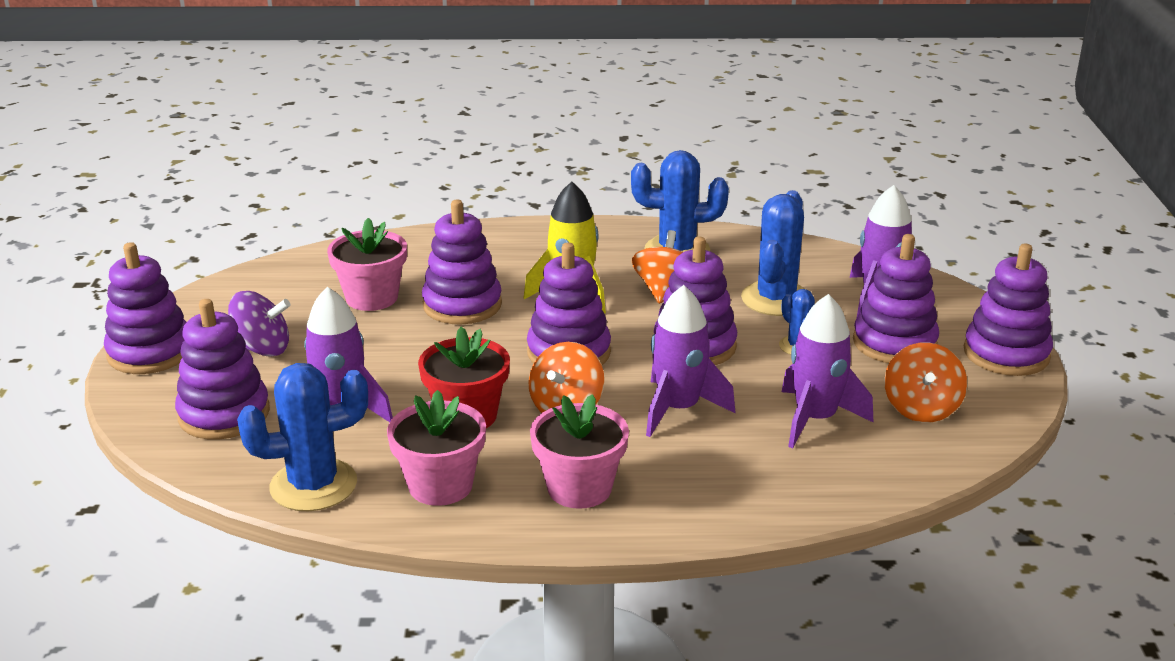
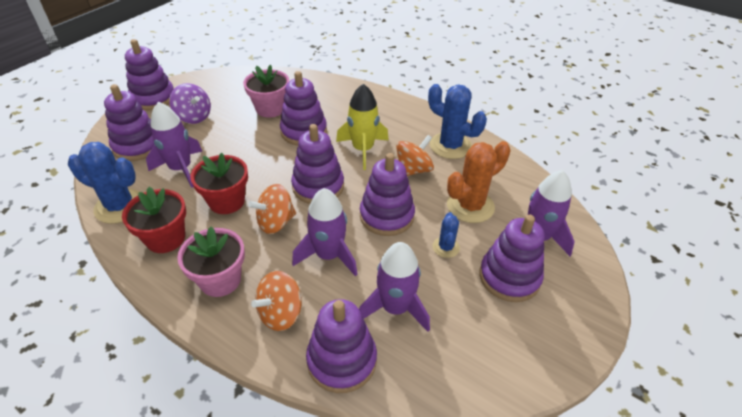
camera: 35 degrees right, 15 degrees up
pink flower pot [387,390,486,506] -> red flower pot [122,187,186,253]
blue cactus [741,190,804,316] -> orange cactus [447,141,511,223]
orange spinning top [885,342,967,422] -> orange spinning top moved to [251,271,302,331]
purple stacking toy [964,244,1053,376] -> purple stacking toy moved to [306,299,377,393]

